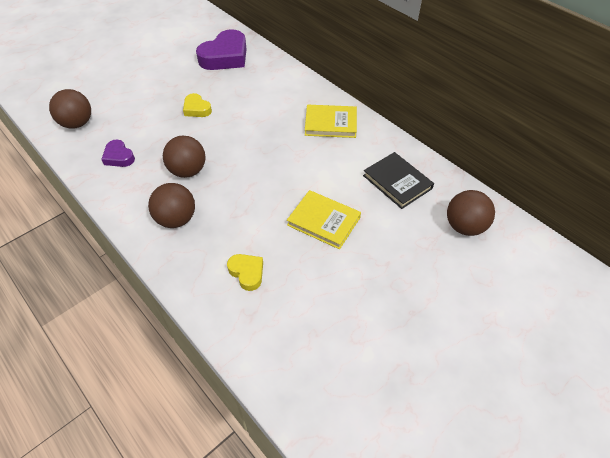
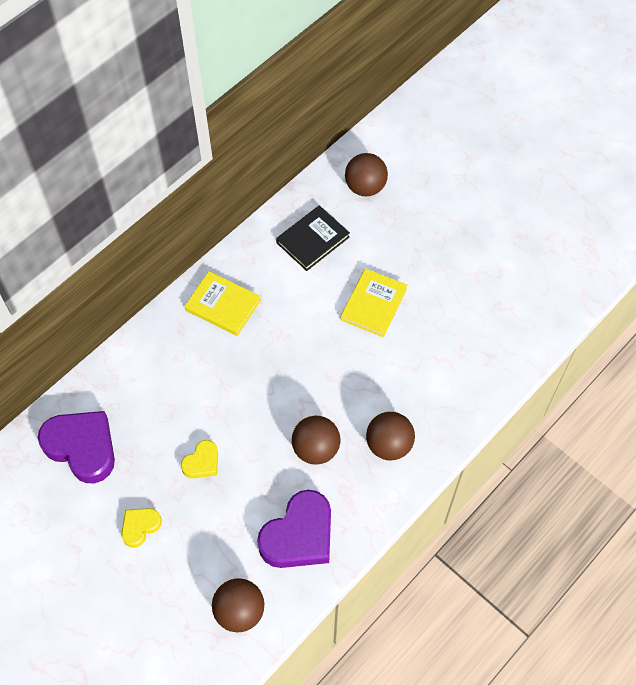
camera: 95 degrees left, 10 degrees up
purple heart [101,140,135,167] -> purple heart [257,490,331,568], size x1.94
yellow heart [227,254,263,291] -> yellow heart moved to [121,508,162,548]
yellow book [305,105,357,138] -> yellow book turned 60 degrees counterclockwise [185,271,261,336]

